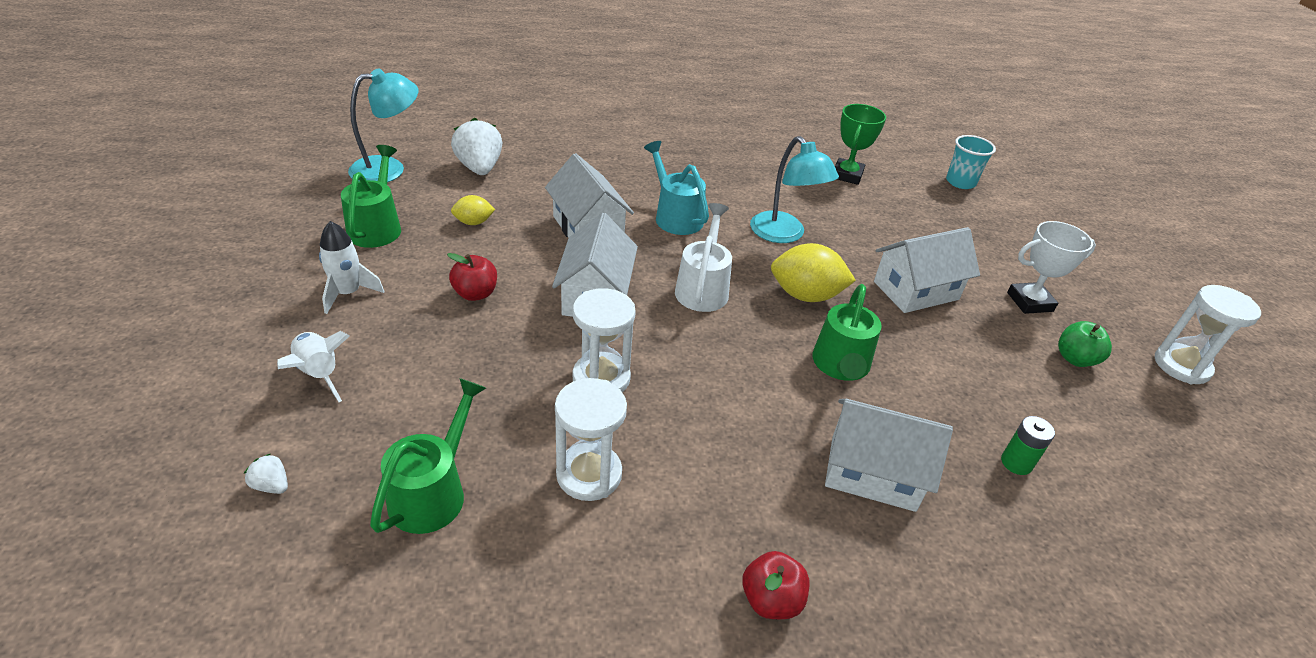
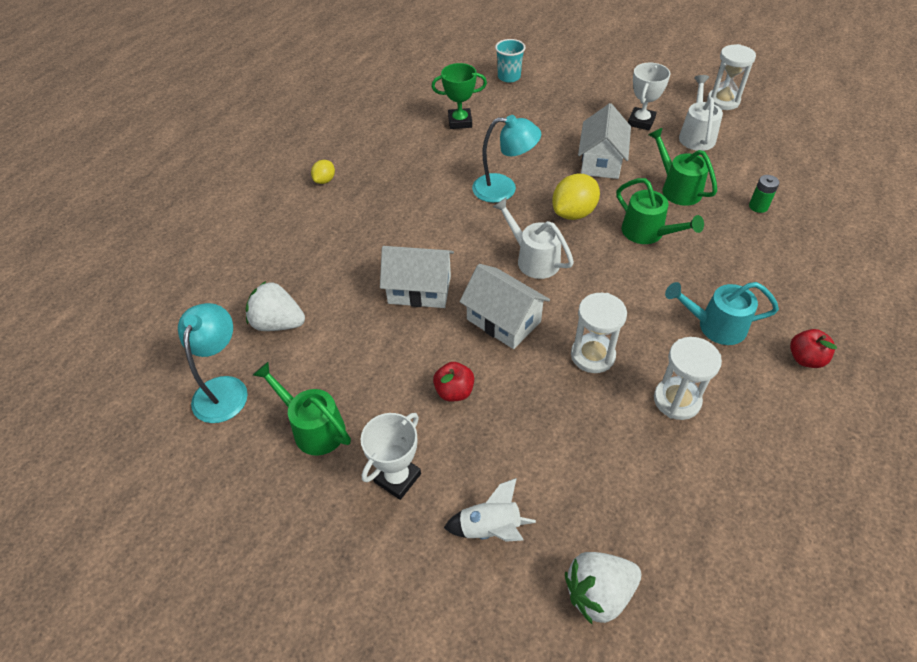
camera: 50 degrees left, 10 degrees up
white strawberry [244,454,288,494] -> white strawberry [565,552,642,624], size x2.20
white rocket [319,221,384,314] -> white trophy [361,413,421,500]
green watering can [370,378,486,534] -> green watering can moved to [649,128,717,206]
yellow lemon [451,195,495,225] -> yellow lemon moved to [311,160,335,184]
turquoise watering can [644,141,709,235] -> turquoise watering can moved to [665,282,779,345]
white house [825,399,953,512] -> none
green trophy [835,104,886,185] -> green trophy turned 60 degrees counterclockwise [431,63,487,129]
green apple [1058,321,1112,367] -> white watering can [679,75,723,151]

